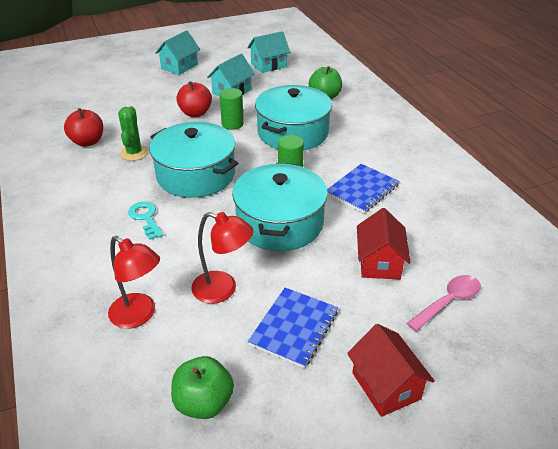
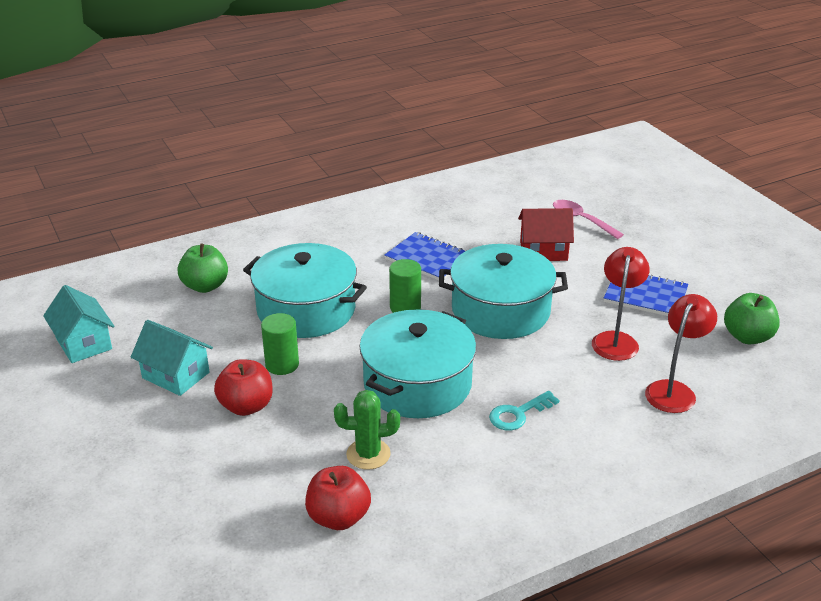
camera: 95 degrees left, 5 degrees down
turquoise house [155,30,200,75] -> none
red house [347,324,435,417] -> none

